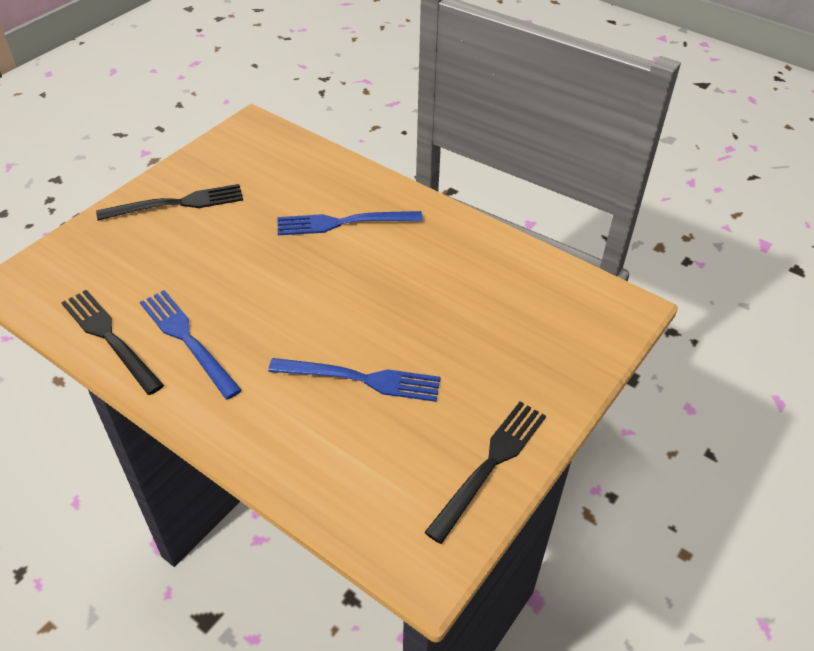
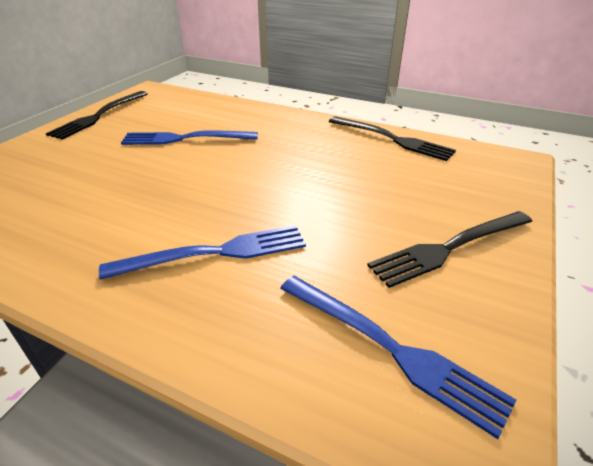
camera: 170 degrees right, 10 degrees down
blue fork [140,290,242,400] -> blue fork moved to [280,276,517,439]

